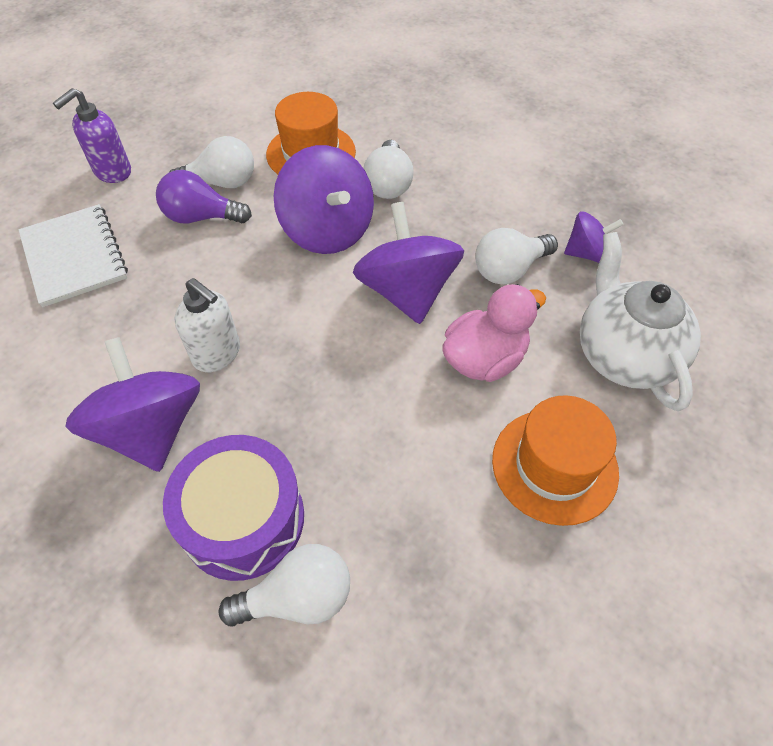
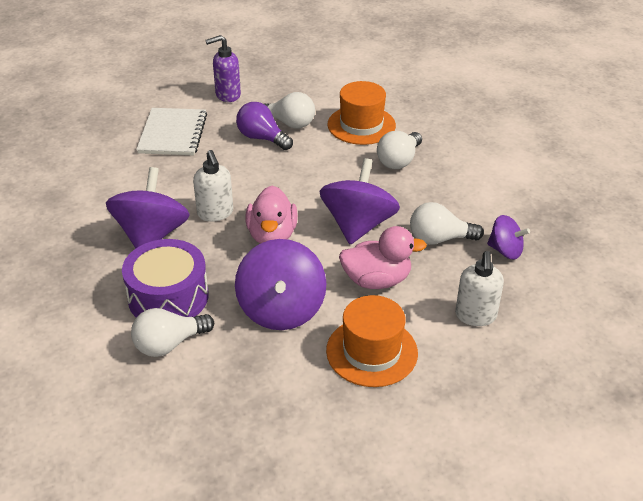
camera: 30 degrees right, 15 degrees down
white light bulb [219,544,350,626] -> white light bulb turned 135 degrees clockwise [131,308,214,357]
purple spinning top [274,145,374,254] -> purple spinning top moved to [235,239,327,330]
white teapot [580,232,701,411] -> white soap dispenser [455,251,504,326]
none -> pink duck [245,185,298,244]

